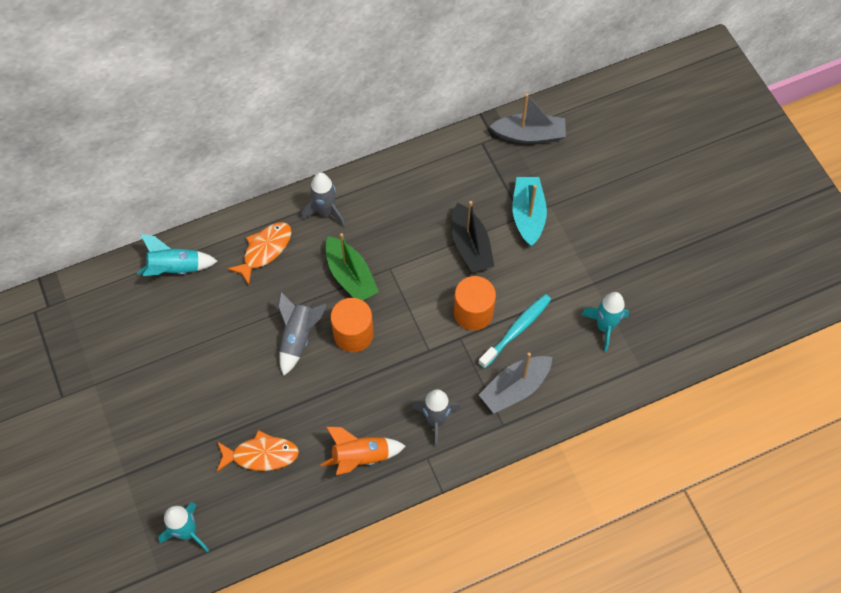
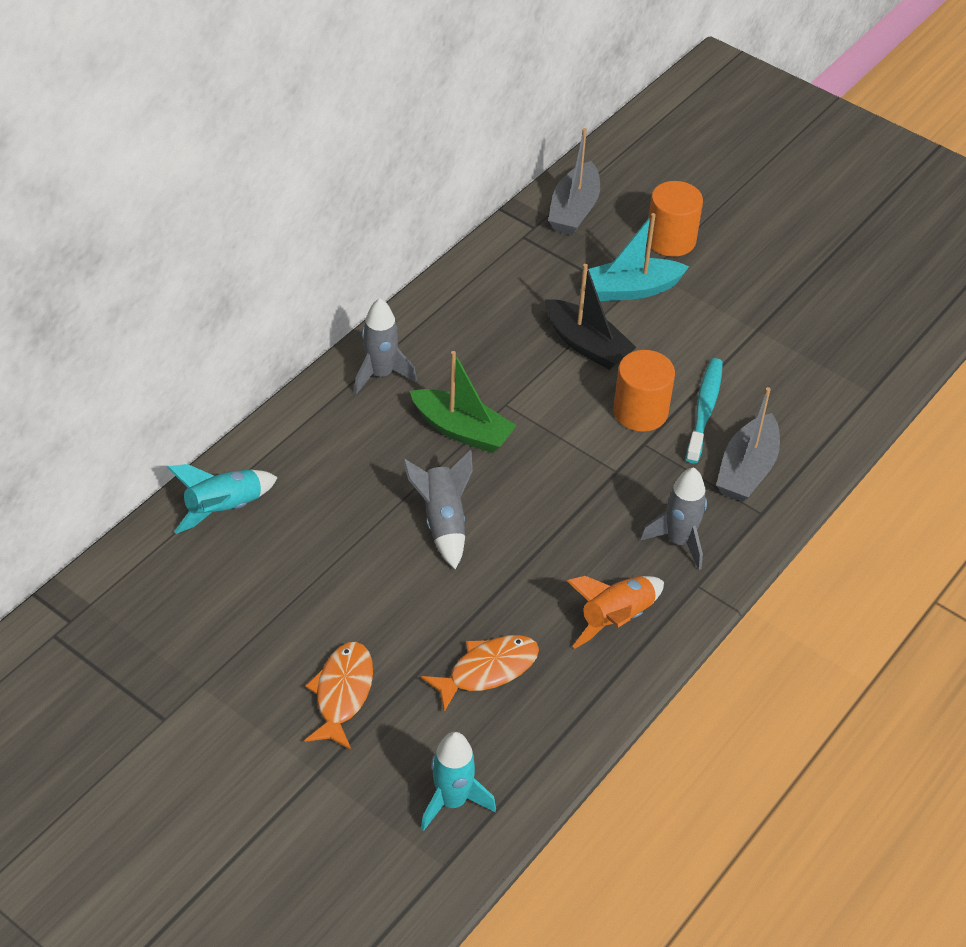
camera: 30 degrees left, 15 degrees down
orange fish [227,222,291,285] -> orange fish moved to [304,642,373,750]
orange cylinder [331,298,374,352] -> orange cylinder moved to [647,181,703,257]
grey boat [489,93,566,144] -> grey boat turned 135 degrees clockwise [548,128,600,235]
turquoise boat [512,177,547,246] -> turquoise boat turned 75 degrees counterclockwise [587,213,689,301]
turquoise rocket [581,292,629,352] -> none

